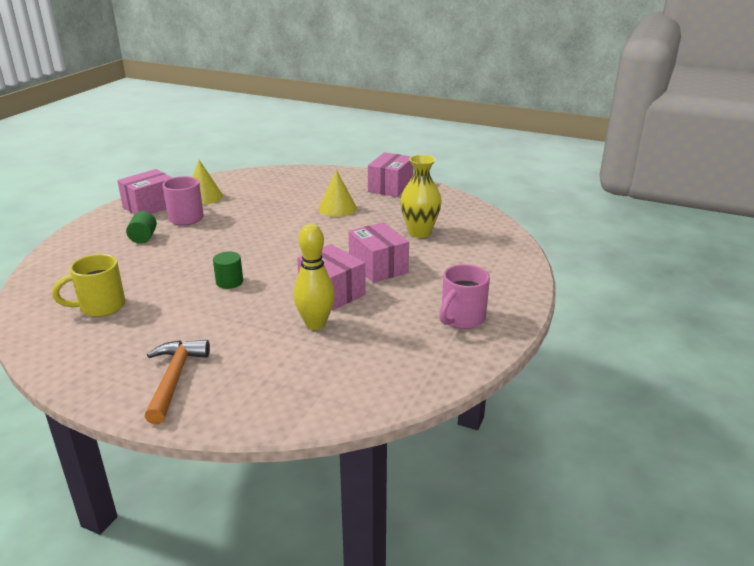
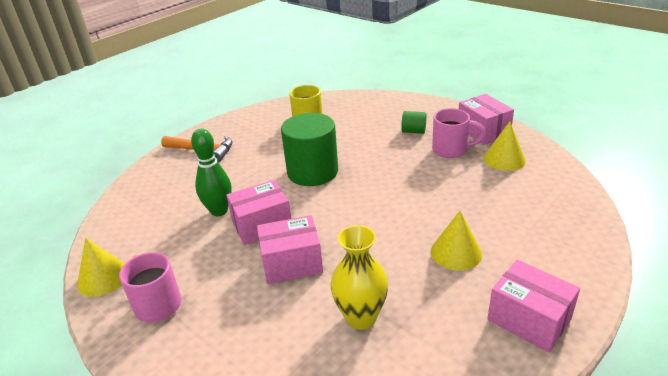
camera: 110 degrees right, 5 degrees up
green cylinder [213,252,243,289] -> green cylinder [281,113,338,186], size x2.22
yellow bowling pin [294,224,335,330] -> green bowling pin [191,129,232,216]
none -> yellow cone [77,238,125,297]

